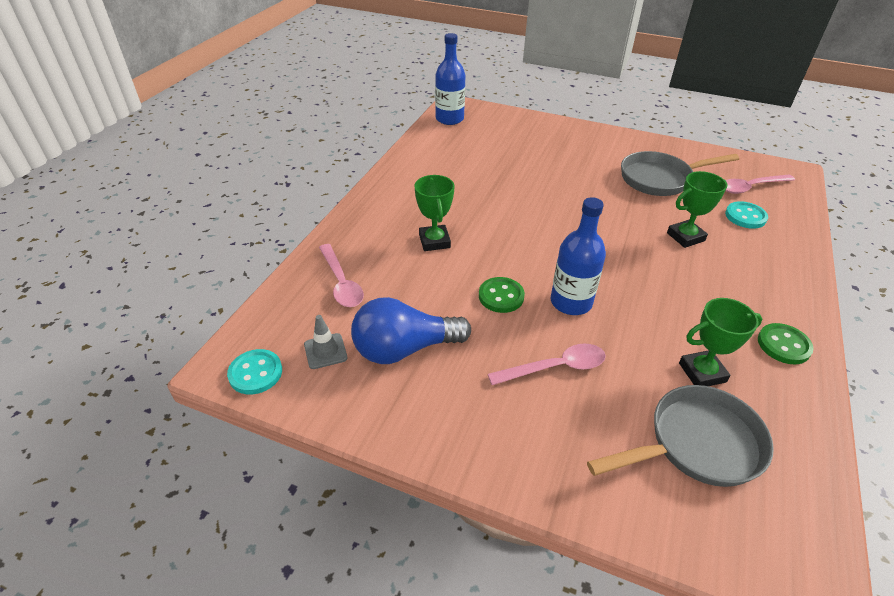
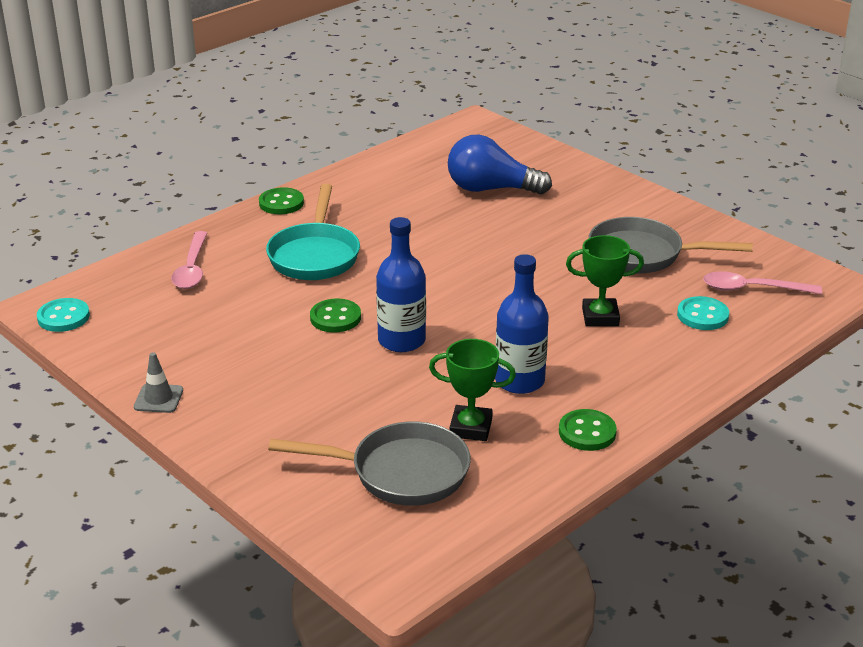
camera: 25 degrees right, 10 degrees down
grey traffic cone [304,315,347,369] -> grey traffic cone moved to [134,352,183,413]
blue light bulb [351,297,471,364] -> blue light bulb moved to [448,135,552,195]
green trophy [414,175,455,251] -> turquoise pan [266,184,360,280]
blue bottle [435,33,466,125] -> blue bottle moved to [495,254,549,394]
pink spoon [488,344,606,385] -> none
none -> green button [259,187,304,214]

